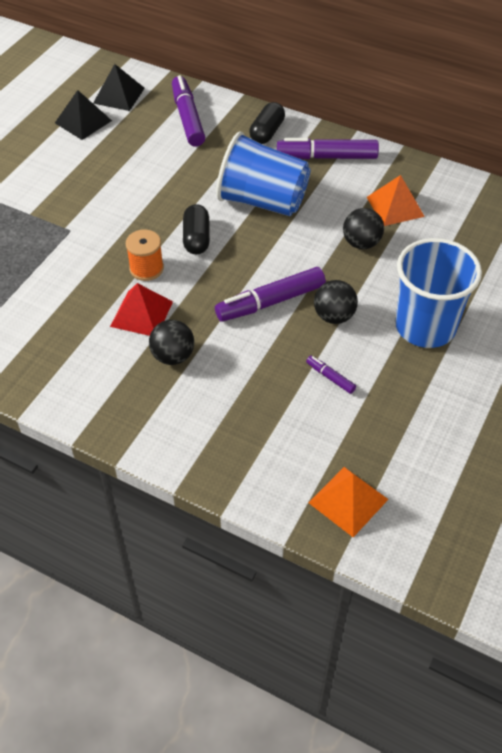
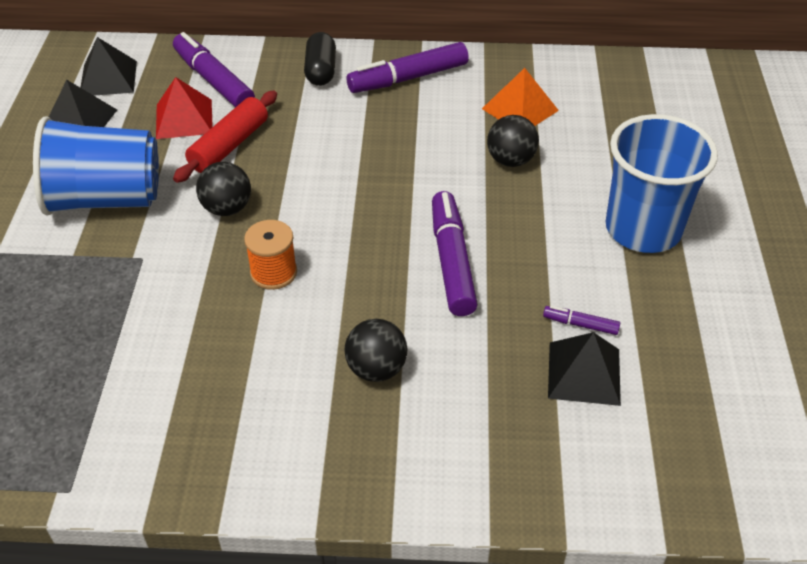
camera: 25 degrees left, 5 degrees down
red pyramid [110,283,173,336] -> red pyramid moved to [156,77,213,139]
black capsule [183,204,210,254] -> none
purple marker [215,267,326,322] -> purple marker turned 135 degrees clockwise [432,191,478,316]
blue cup [216,132,310,216] -> blue cup moved to [33,117,159,216]
orange pyramid [309,467,389,537] -> none
black ball [314,280,358,324] -> black ball moved to [196,162,251,216]
none -> red rolling pin [173,91,277,183]
none -> black pyramid [548,332,621,406]

